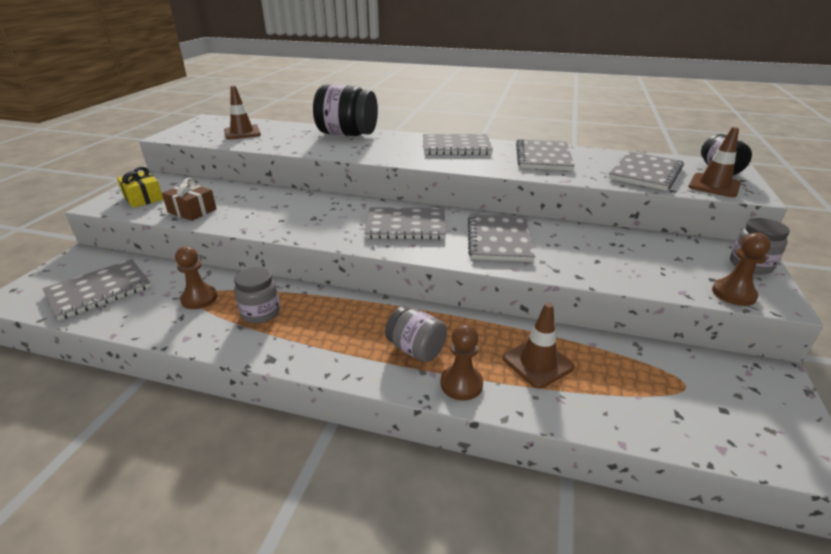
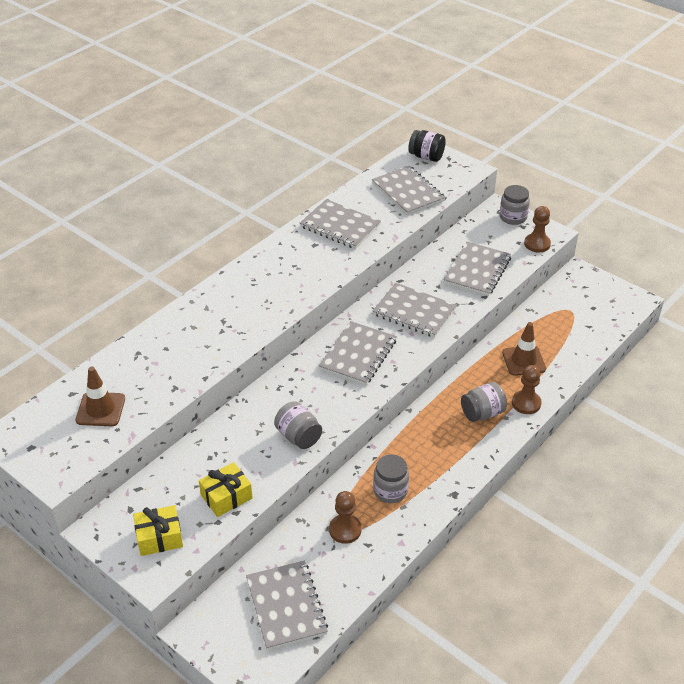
camera: 65 degrees left, 10 degrees up
brown gift [162,178,217,221] -> yellow gift [199,462,253,517]
black jar [313,84,378,136] -> none
grey notebook [423,134,493,155] -> grey notebook moved to [444,242,511,296]
brown traffic cone [688,127,741,197] -> none
none -> grey jar [274,401,322,449]

